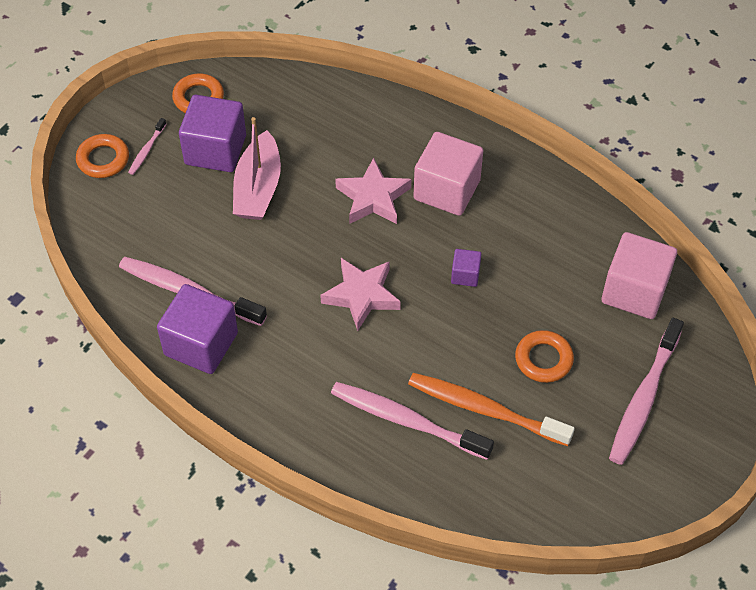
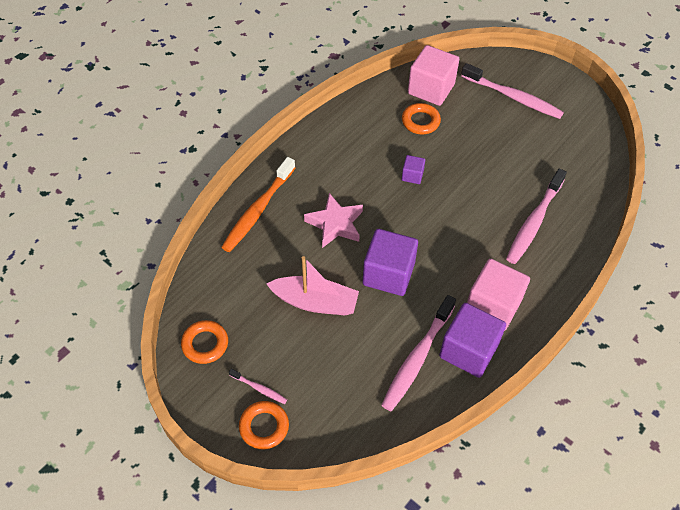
camera: 85 degrees left, 0 degrees up
purple cube [179,95,246,172] -> purple cube moved to [363,229,418,296]
pink star [320,258,401,331] -> none
orange toothbrush [408,373,575,446] -> orange toothbrush moved to [221,157,295,252]
pink cube [413,132,483,216] -> pink cube moved to [467,259,530,331]
orange ring [515,330,574,383] -> orange ring moved to [402,103,441,134]

